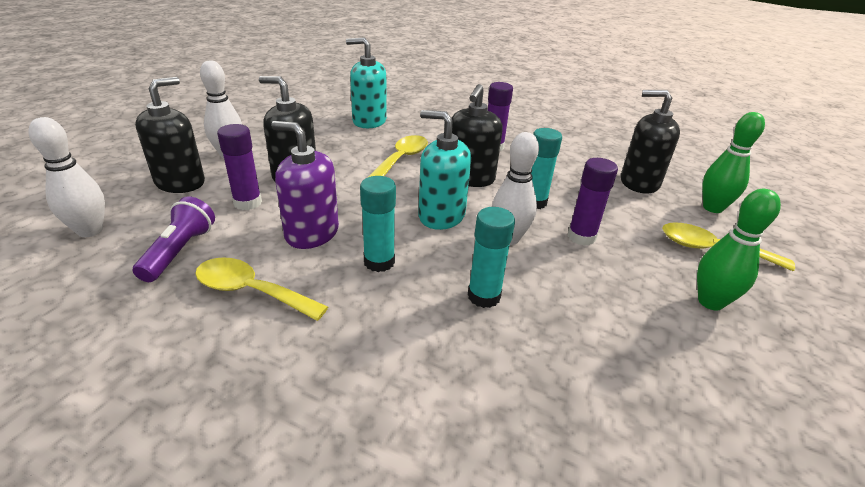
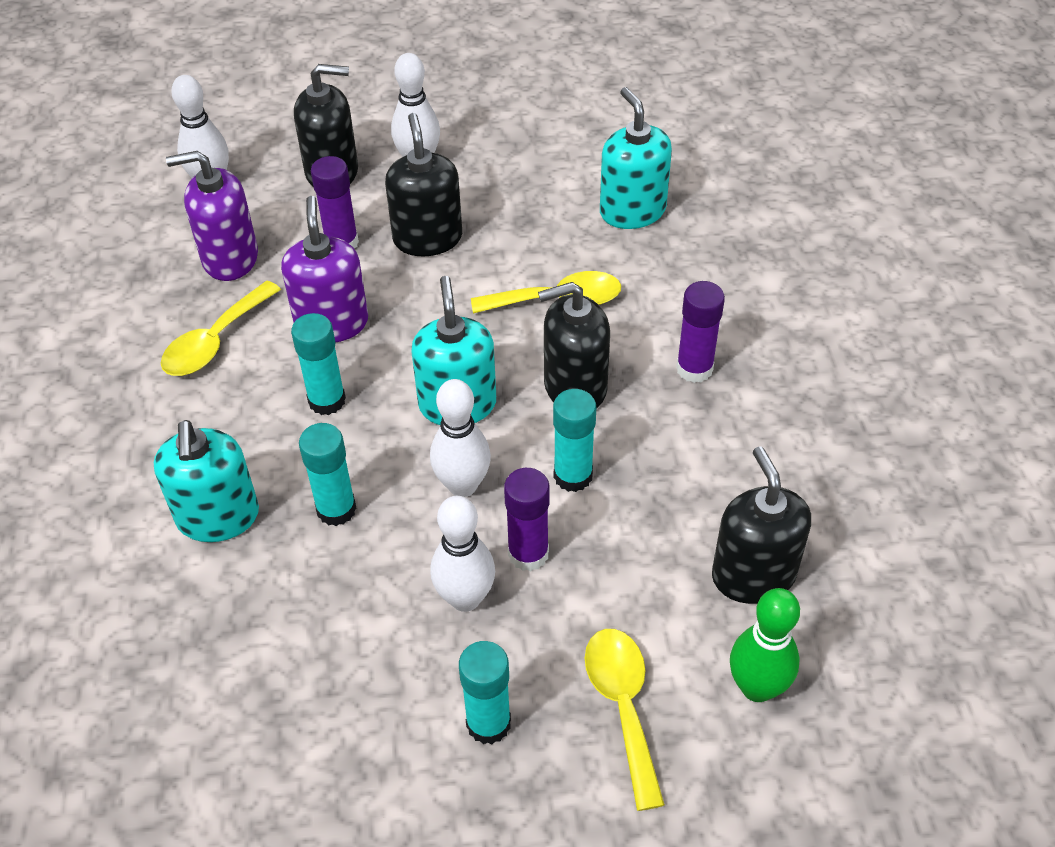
camera: 60 degrees right, 15 degrees up
purple flashlight [133,196,215,282] -> purple soap dispenser [166,151,258,281]
yellow spoon [195,257,328,321] -> yellow spoon turned 135 degrees counterclockwise [161,281,281,376]
green bowling pin [697,189,781,311] -> turquoise glue stick [459,641,511,744]
none -> turquoise soap dispenser [154,420,259,542]
none -> white bowling pin [430,496,495,612]

